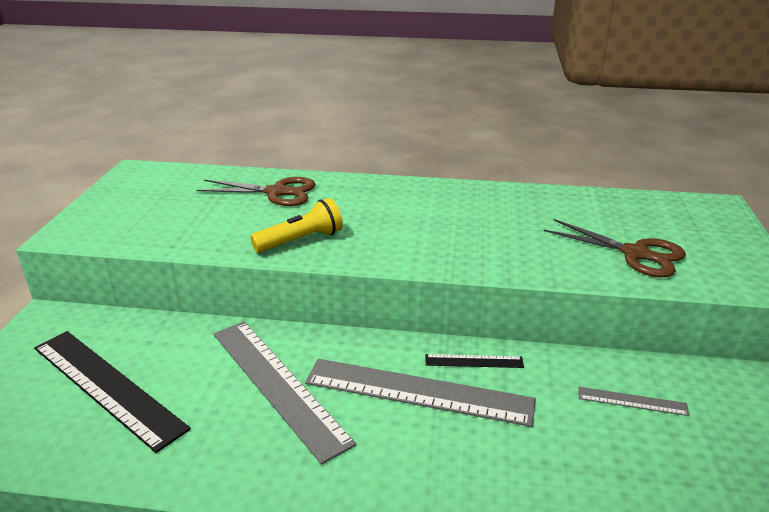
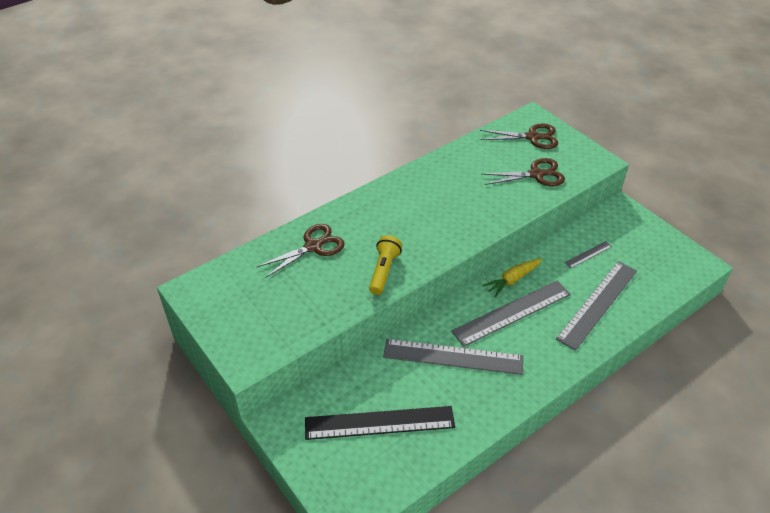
camera: 45 degrees left, 15 degrees up
black ruler [425,354,524,368] -> yellow carrot [483,259,542,297]
none -> brown scissors [480,123,558,149]
none -> grey ruler [556,261,637,351]

